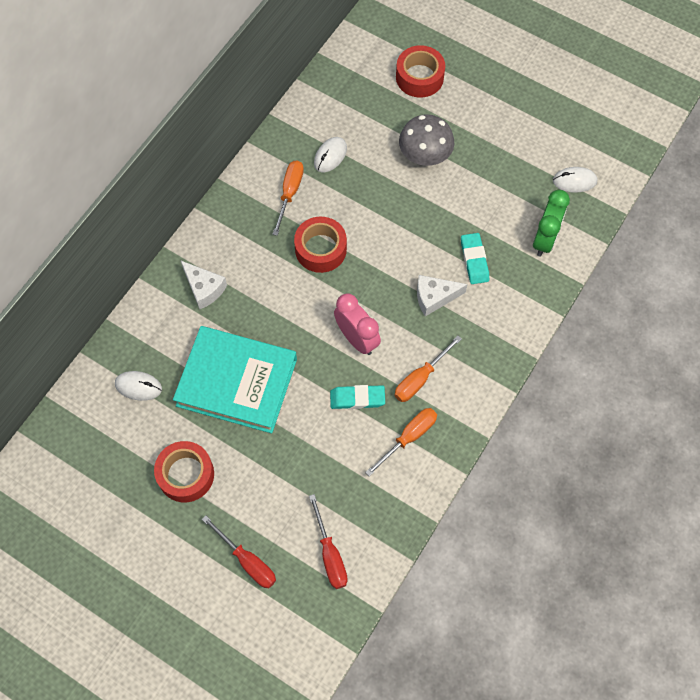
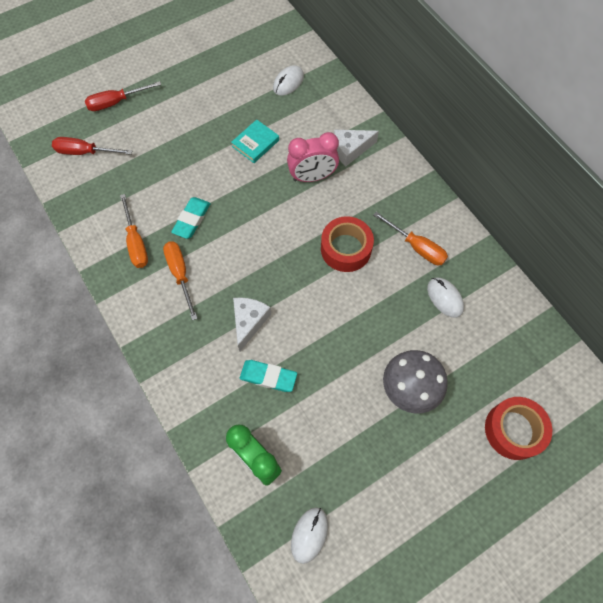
camera: 115 degrees right, 0 degrees up
red tape [154,441,214,502] -> none
turquoise book [173,326,297,433] -> turquoise book [231,120,279,163], size x0.43
pink clock [334,293,381,355] -> pink clock moved to [287,132,339,182]

